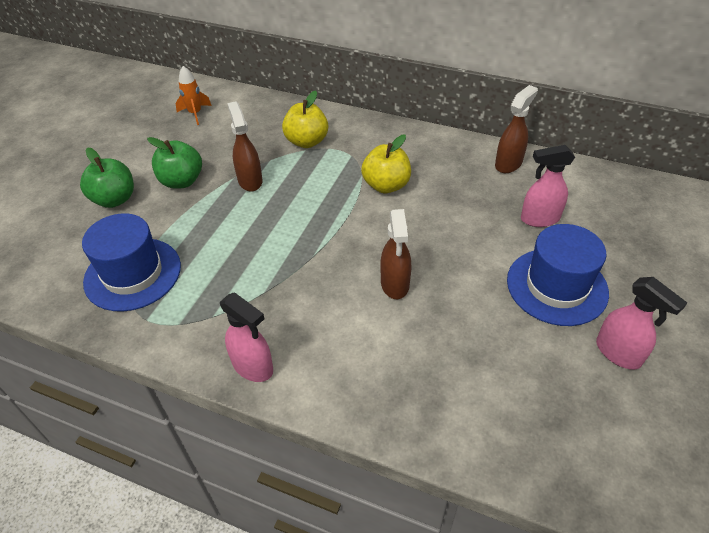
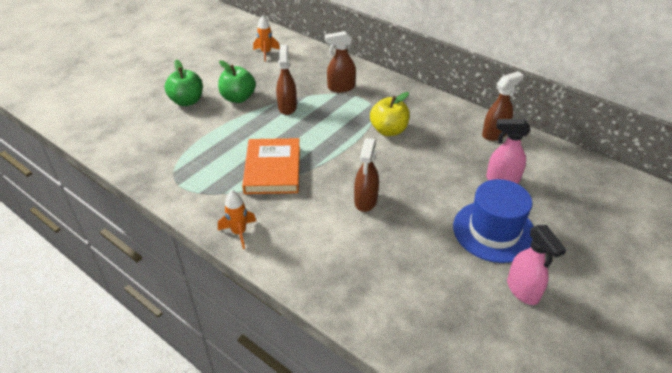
camera: 15 degrees right, 5 degrees down
blue hat [82,213,181,311] -> none
pink spray bottle [220,292,273,382] -> orange rocket [218,190,256,249]
yellow apple [282,91,328,148] -> brown spray bottle [325,31,356,92]
none -> orange book [242,138,300,194]

